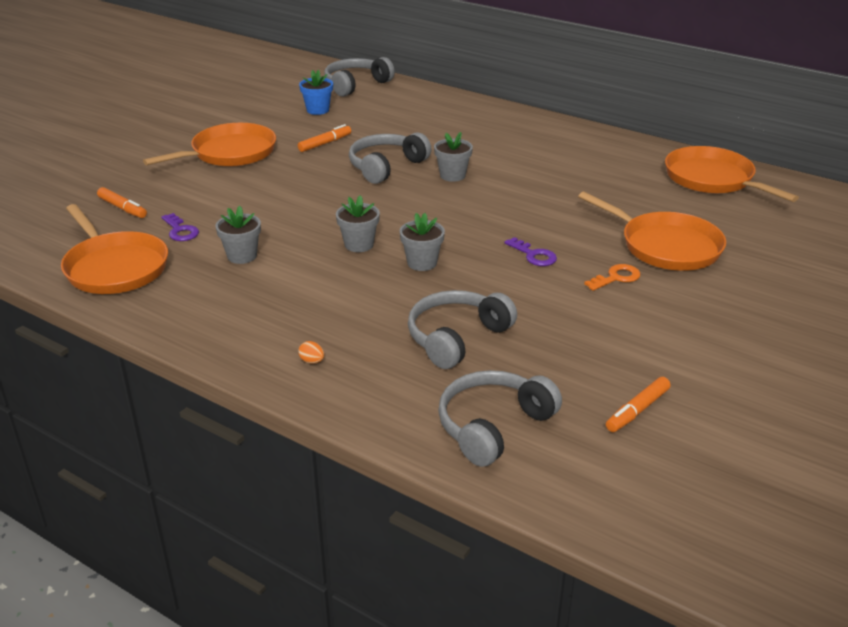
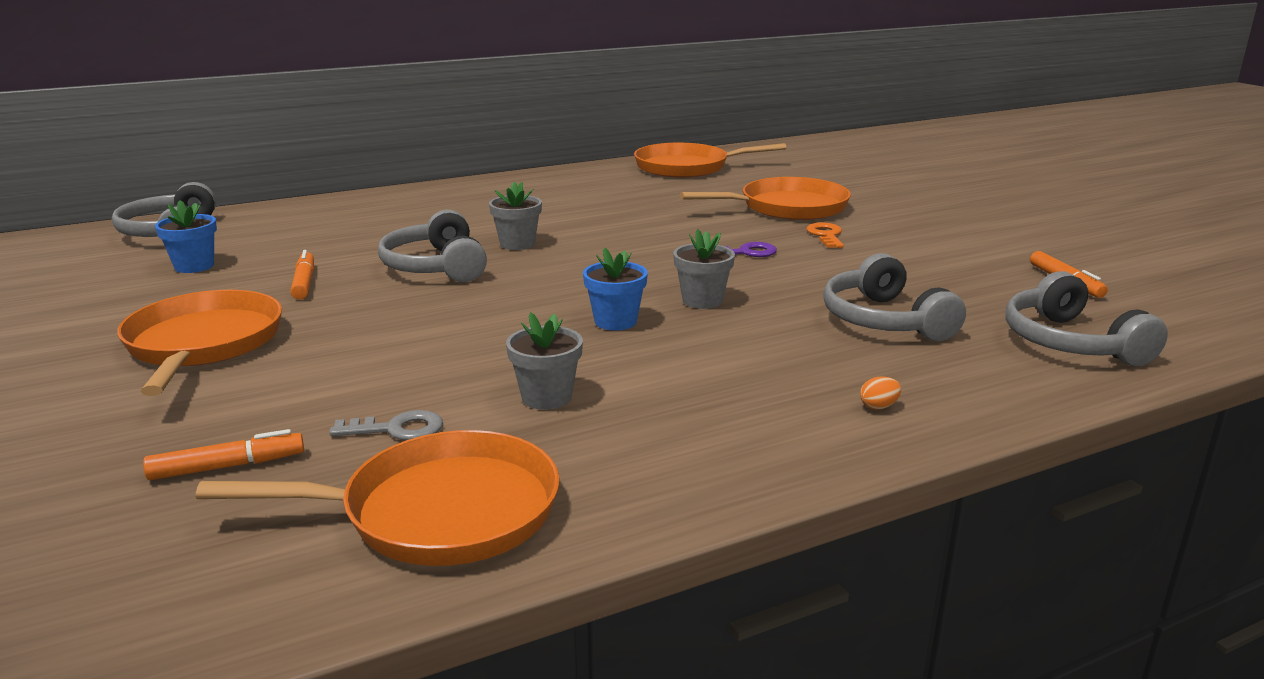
camera: 60 degrees left, 10 degrees down
purple key [161,213,199,241] -> grey key [329,410,443,440]
grey flower pot [336,195,380,252] -> blue flower pot [583,248,648,330]

